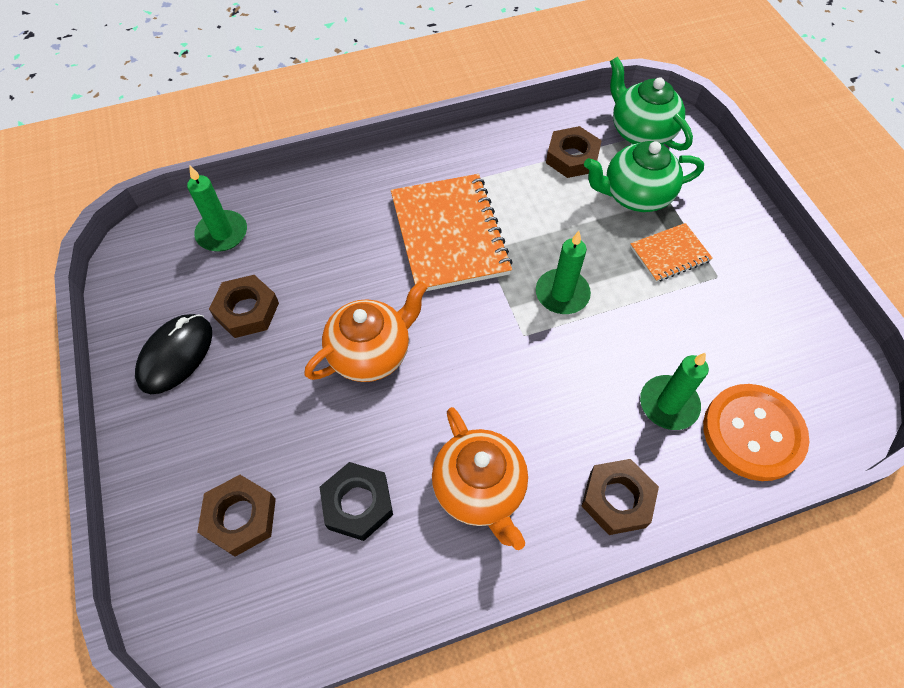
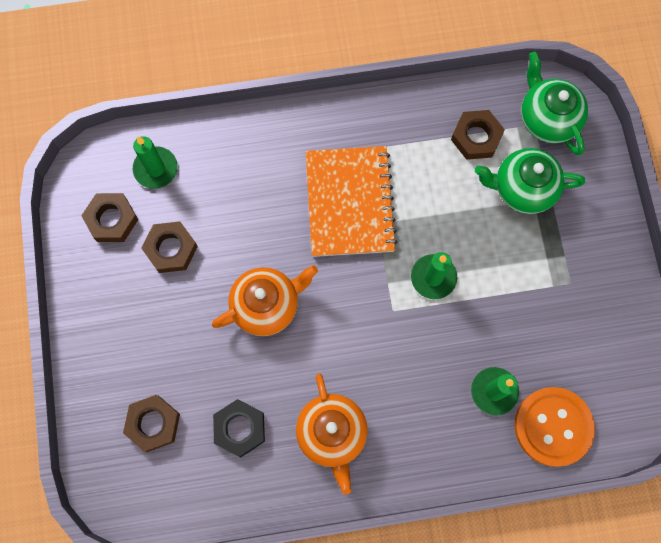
camera: 10 degrees right, 15 degrees up
black mouse [135,314,212,394] -> none
brown nut [582,459,659,535] -> brown nut moved to [81,193,138,242]
orange notebook [630,223,713,282] -> none

